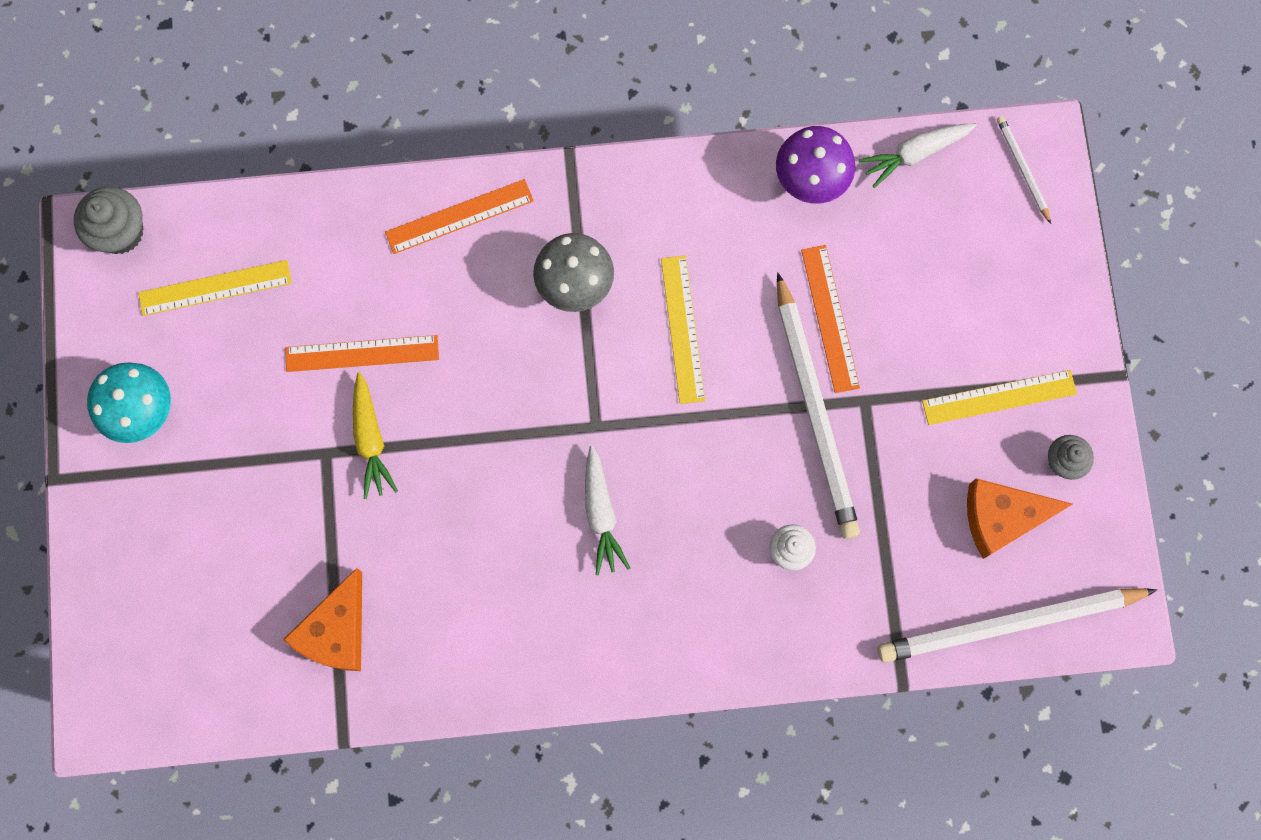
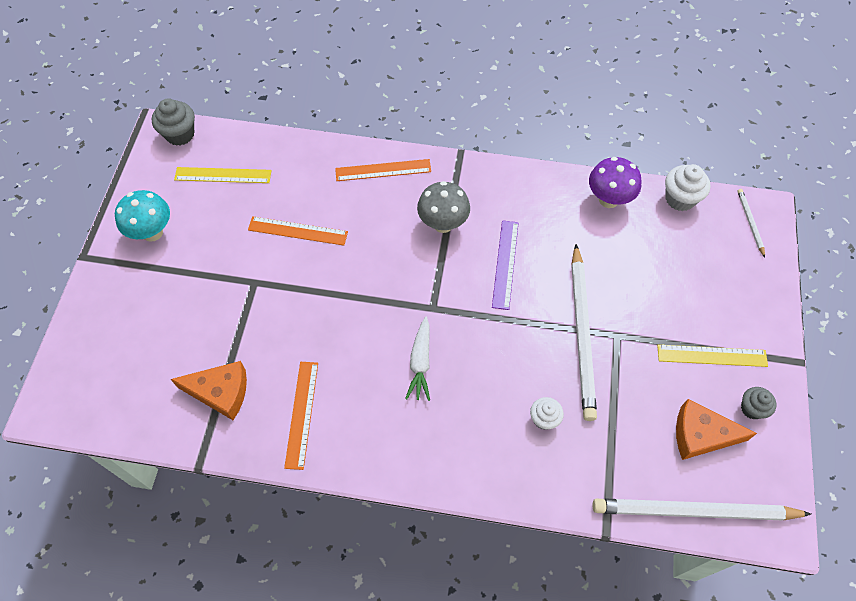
camera: 15 degrees right, 15 degrees down
orange cheese [283,568,362,671] -> orange cheese turned 120 degrees counterclockwise [171,361,247,420]
yellow carrot [353,372,398,499] -> none
yellow ruler [661,255,705,404] -> purple ruler [492,220,519,310]
orange ruler [801,245,860,393] -> orange ruler moved to [284,362,318,470]
white carrot [859,124,976,188] -> white cupcake [665,164,710,211]

